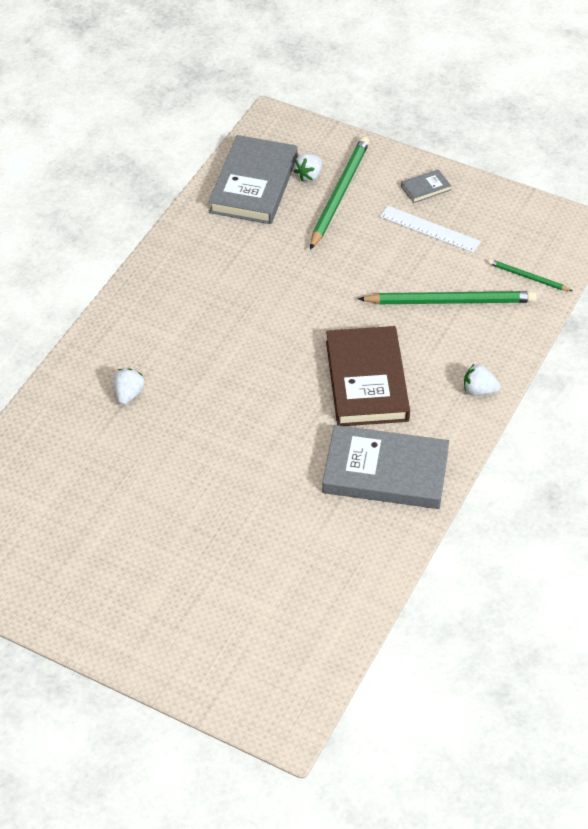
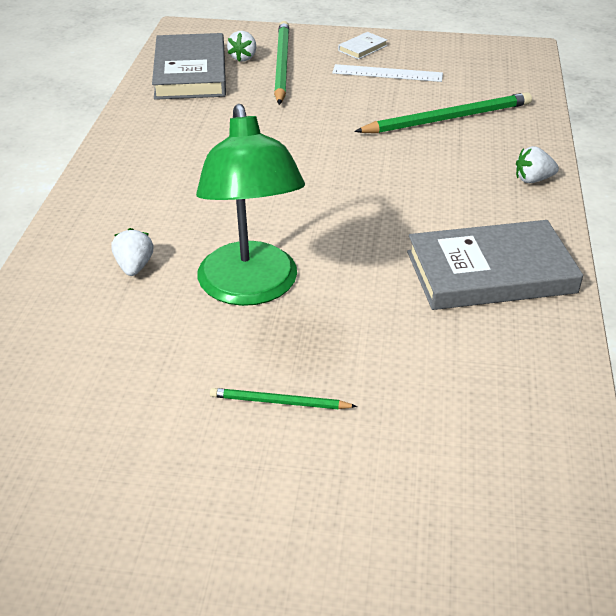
camera: 20 degrees left, 10 degrees down
brown book [326,326,410,426] -> none
grey book [401,169,451,203] -> white book [338,32,387,59]
green pencil [488,259,572,291] -> green pencil moved to [210,388,357,409]
none -> green lamp [196,104,305,306]

